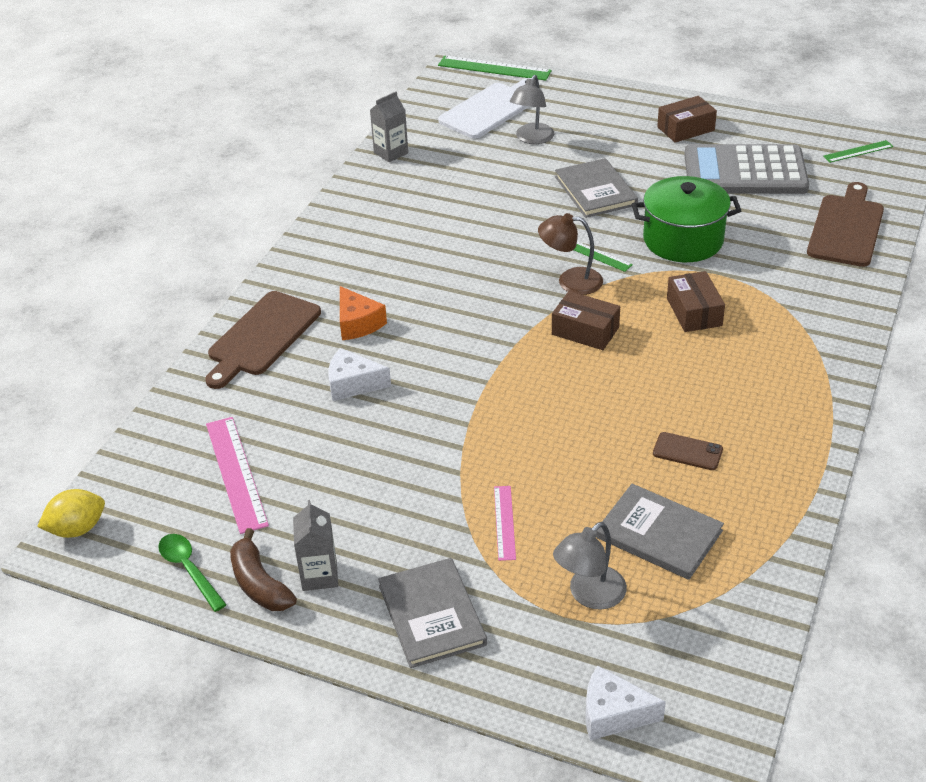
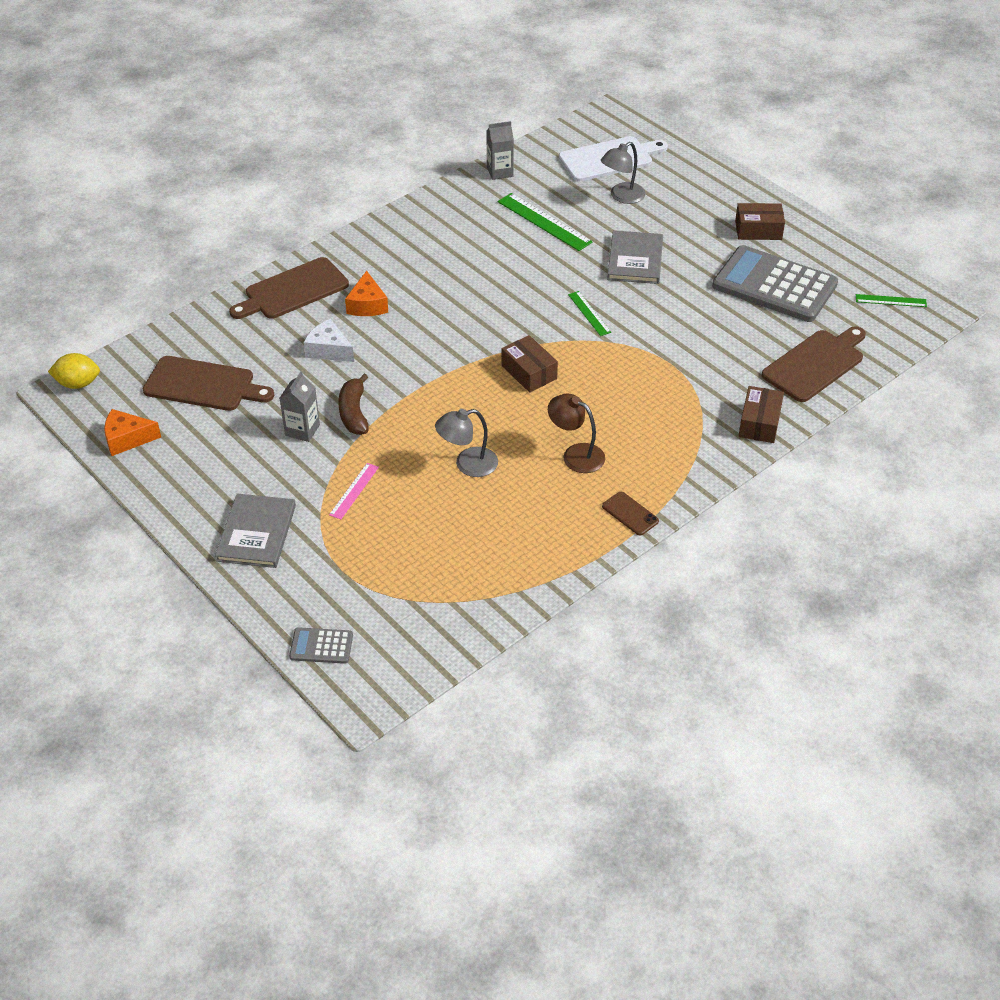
camera: 25 degrees right, 5 degrees up
green spoon [158,534,227,612] -> orange cheese [104,409,161,456]
pink ruler [206,417,269,534] -> brown cutting board [143,356,274,411]
brown banana [230,528,297,611] -> brown banana moved to [338,374,369,435]
grey carton [293,500,338,591] -> grey carton moved to [280,371,320,442]
green ruler [438,56,552,81] -> green ruler moved to [498,193,593,251]
brown lamp [538,213,603,295] -> brown lamp moved to [548,394,605,473]
grey lamp [553,522,627,610] -> grey lamp moved to [435,409,498,477]
white cheese [585,666,666,740] -> grey calculator [289,627,353,664]
grey book [596,484,724,580] -> none
green pot [632,176,741,262] -> none
brown phone [653,432,723,470] -> brown phone moved to [602,492,659,535]
brown box [667,271,725,332] -> brown box moved to [739,386,784,443]

